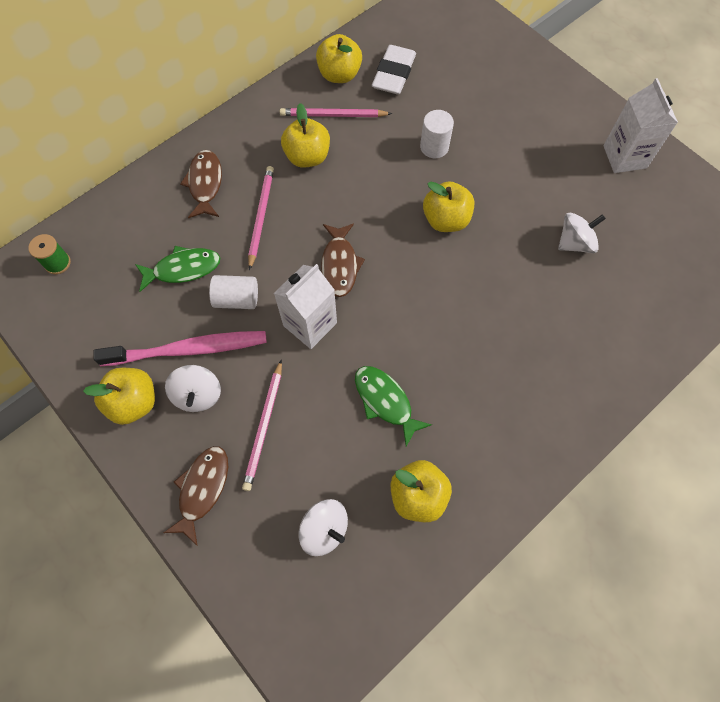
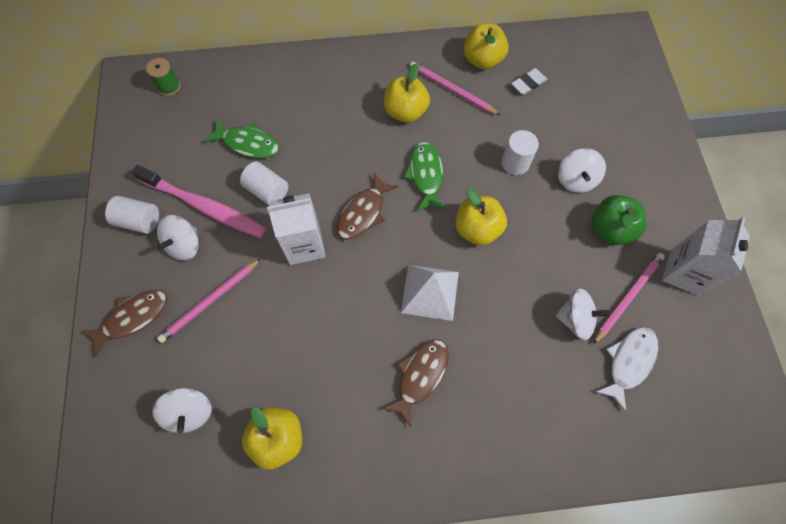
camera: 35 degrees right, 0 degrees up
yellow apple [83,368,155,425] -> white cylinder [105,196,159,234]
brown fish [180,150,222,218] -> brown fish moved to [382,339,449,427]
pink pencil [248,166,274,270] -> pink pencil moved to [593,253,665,345]
green fish [355,366,432,446] -> green fish moved to [404,142,447,211]
white eraser [372,45,416,94] -> white eraser [511,68,547,95], size x0.59
none -> white pyramid [401,265,459,321]
none -> white spinning top [558,148,606,193]
none -> green apple [592,195,646,245]
none -> white fish [596,327,658,412]

